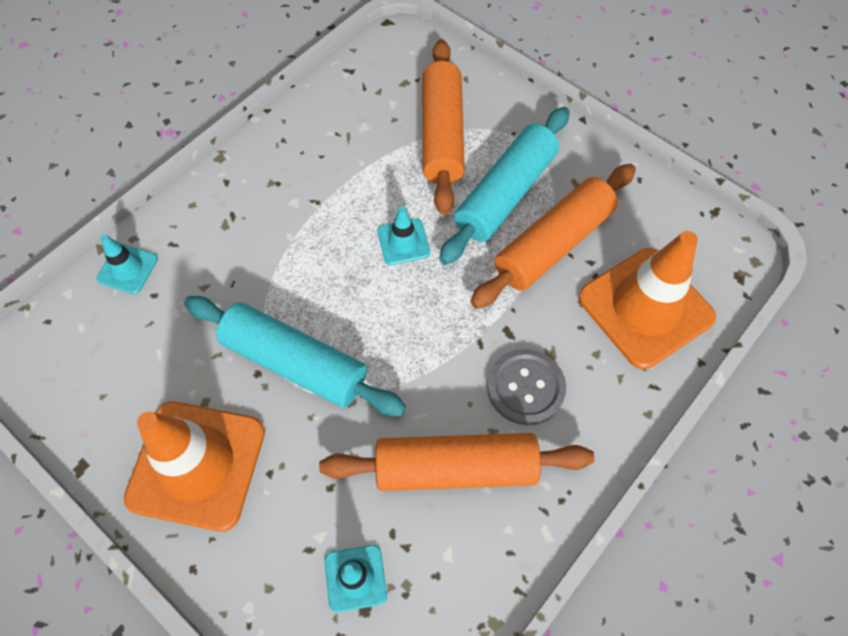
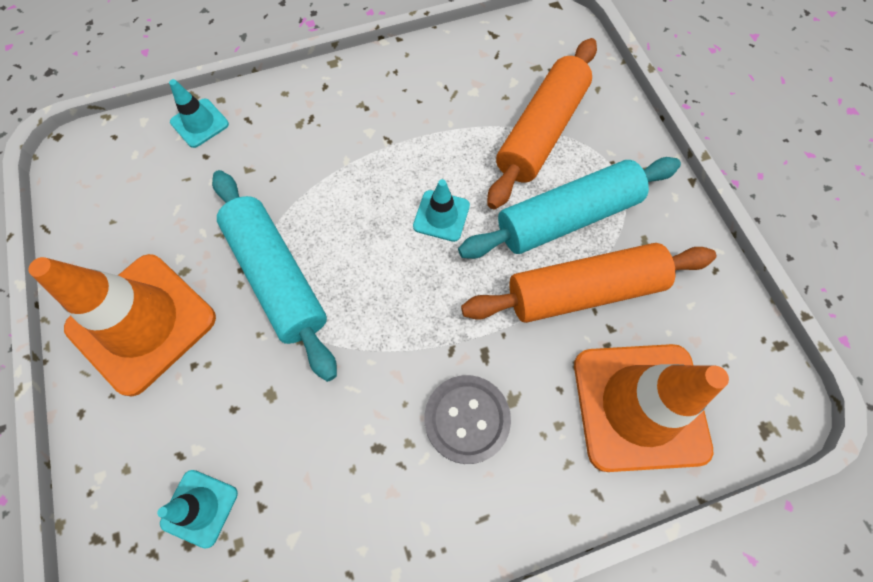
camera: 30 degrees right, 5 degrees up
orange rolling pin [319,433,594,491] -> none

